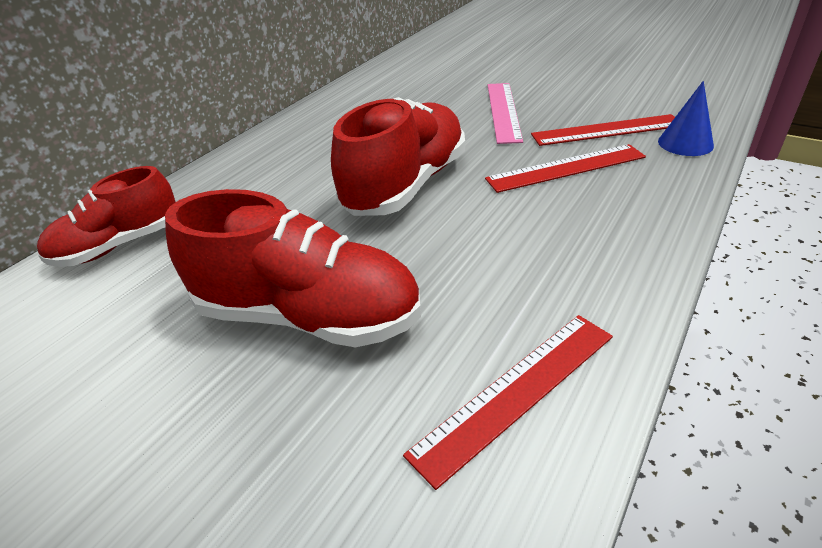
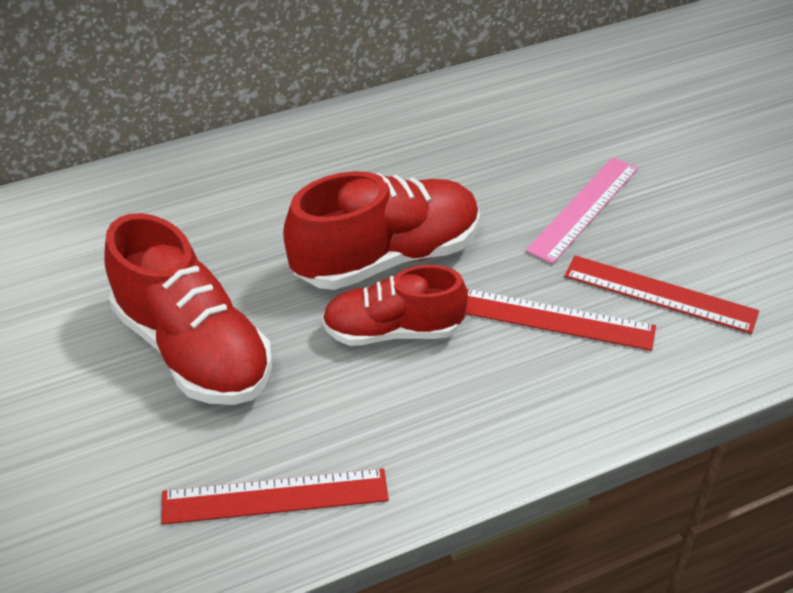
camera: 30 degrees right, 5 degrees up
red shoe [37,166,176,267] -> red shoe moved to [322,265,468,346]
blue cone [658,81,714,156] -> none

